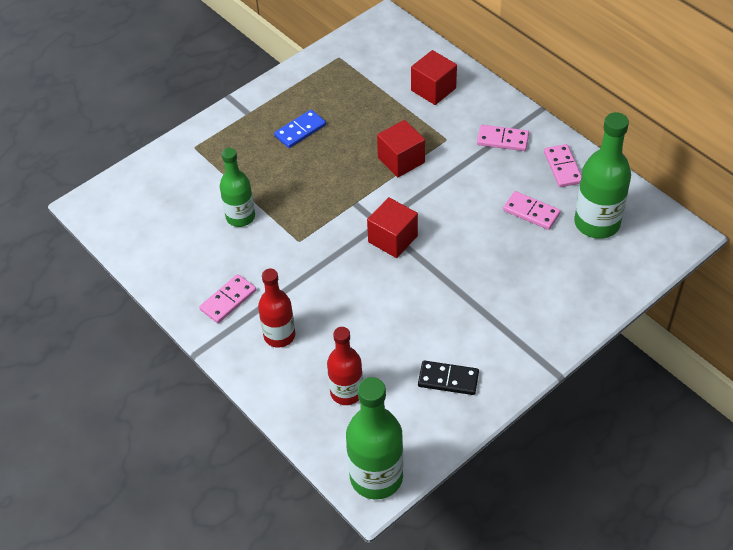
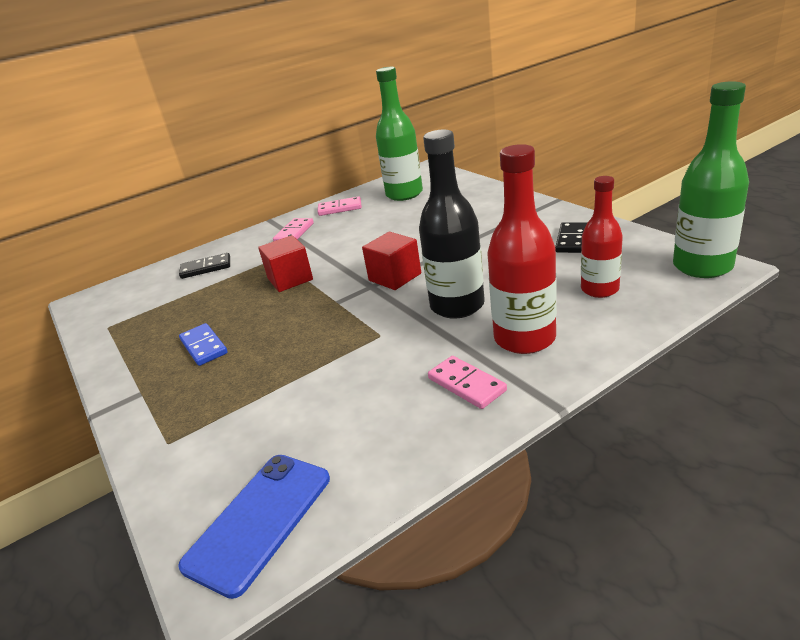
camera: 80 degrees left, 20 degrees down
green bottle [220,148,255,227] -> none
red bottle [258,269,295,348] -> red bottle [488,144,557,354], size x1.52
red cube [411,50,457,105] -> black domino [179,253,230,279]
pink domino [503,191,561,230] -> none
none -> blue phone [178,455,330,599]
none -> black bottle [419,130,485,319]

